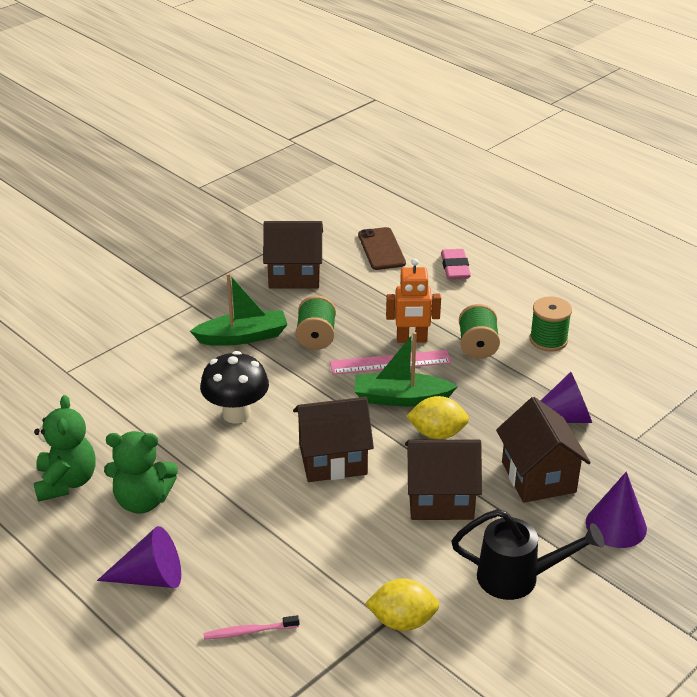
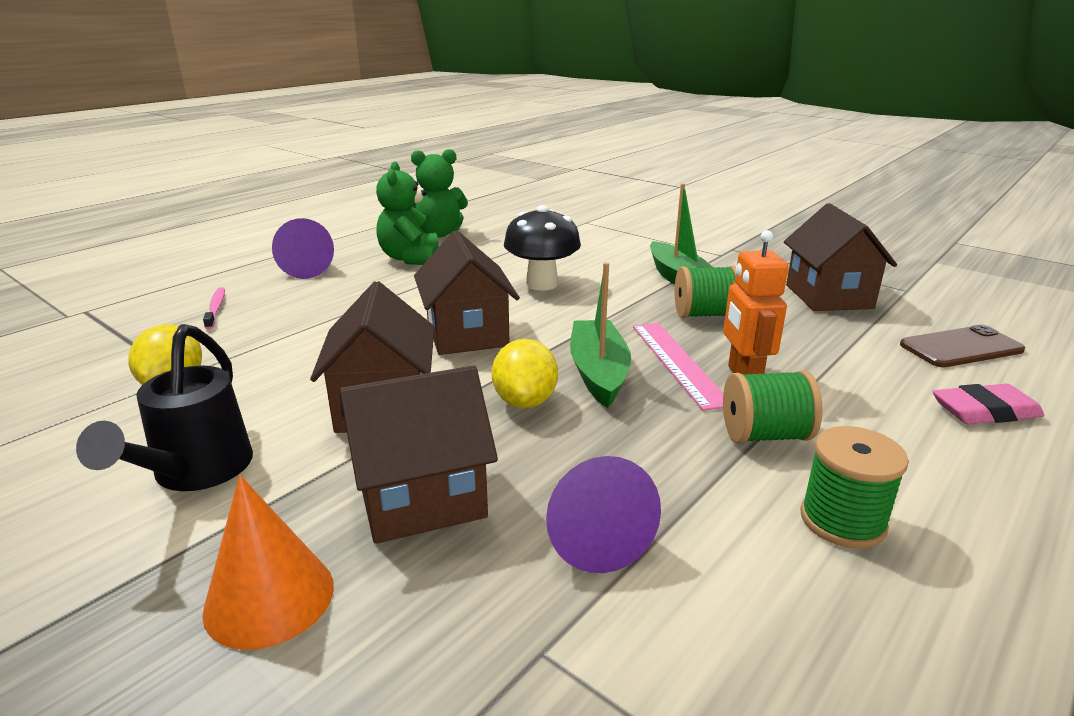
camera: 85 degrees right, 10 degrees down
purple cone [586,472,647,548] -> orange cone [202,475,334,650]

